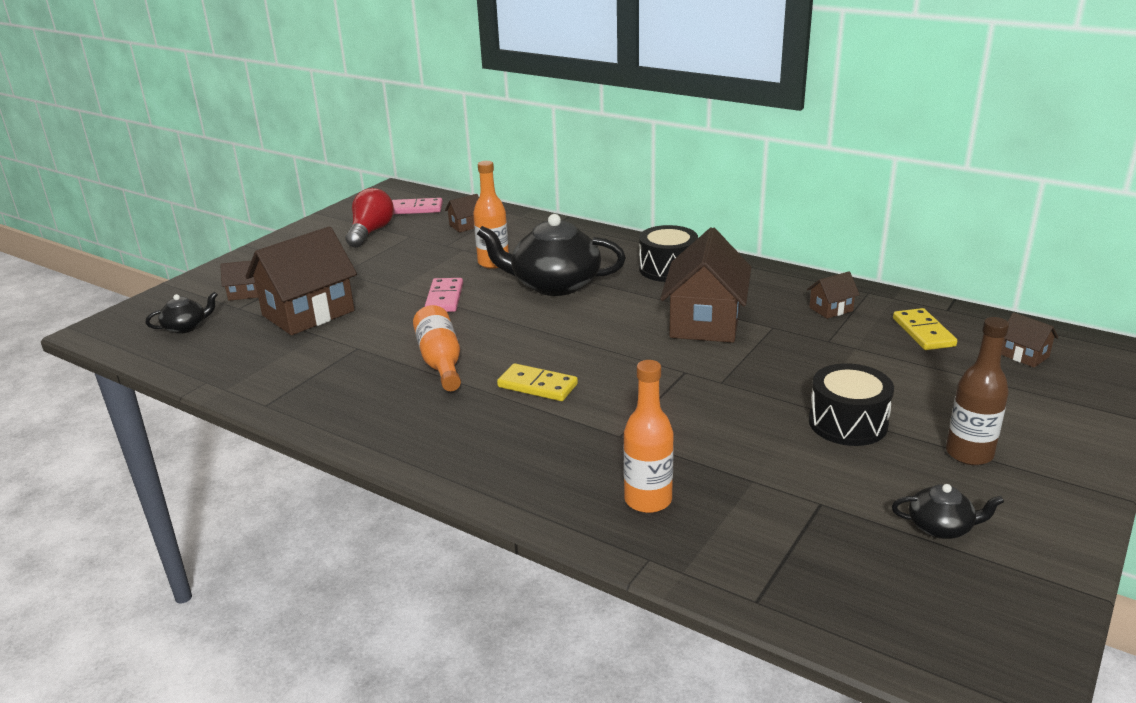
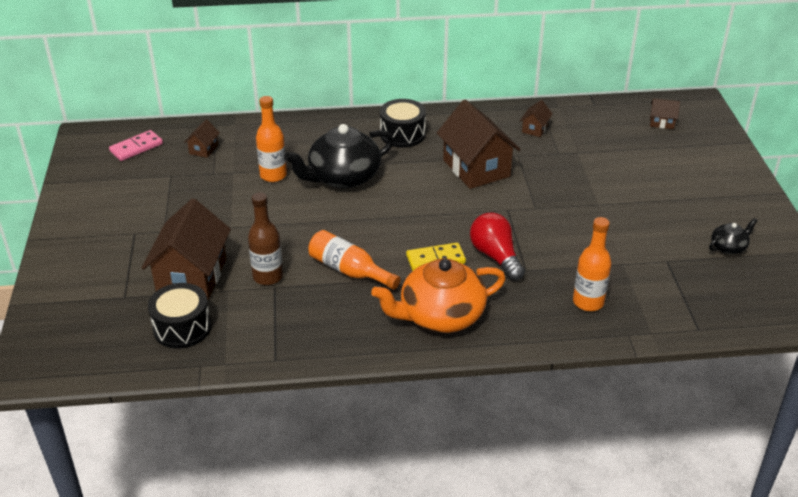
camera: 40 degrees left, 10 degrees up
black teapot [146,292,218,334] -> none
brown house [220,261,258,301] -> none
red light bulb [345,188,394,248] -> red light bulb moved to [470,212,525,281]
pink domino [425,278,463,312] -> none
black drum [809,363,894,446] -> black drum moved to [148,283,211,349]
yellow domino [893,308,957,350] -> none
brown bottle [946,317,1009,465] -> brown bottle moved to [248,192,283,285]
none -> orange teapot [371,258,506,333]

